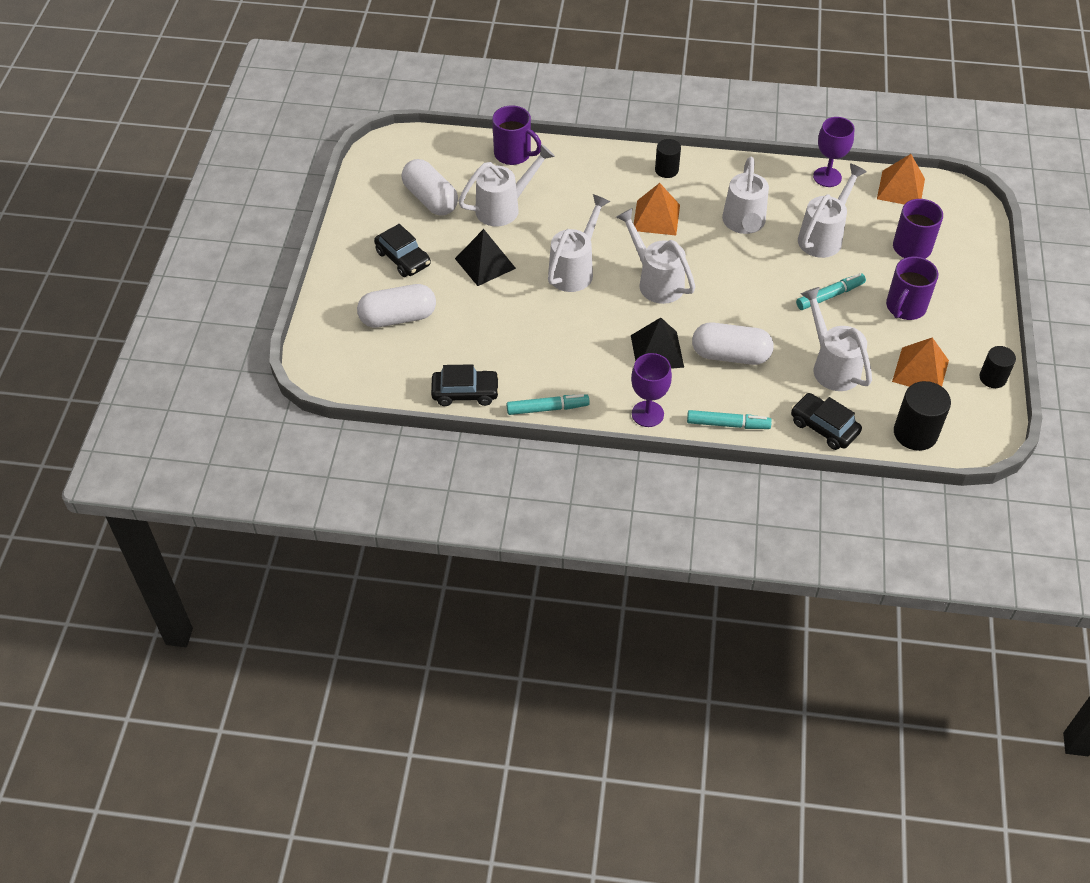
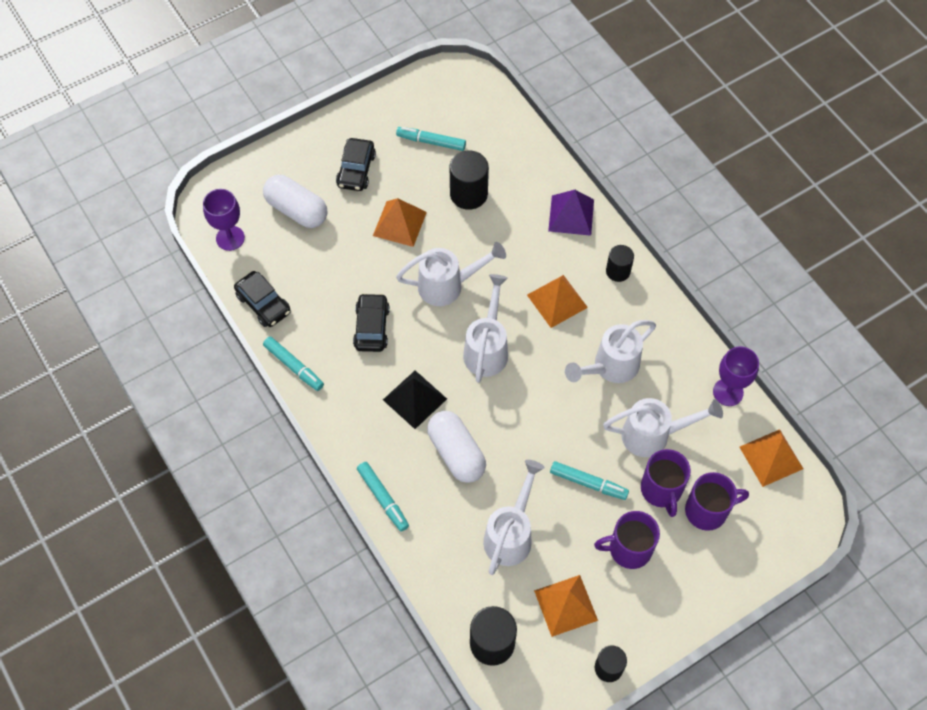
camera: 50 degrees right, 10 degrees up
white capsule [402,159,458,216] -> turquoise marker [396,127,466,151]
black pyramid [455,229,516,286] -> orange pyramid [373,198,427,247]
white watering can [458,144,555,226] -> black cylinder [450,151,489,210]
purple mug [492,106,541,165] -> purple mug moved to [641,449,691,517]
purple goblet [631,353,672,427] -> purple goblet moved to [203,189,245,251]
black car [791,393,862,450] -> black car moved to [353,293,390,352]
none -> purple pyramid [548,190,594,236]

